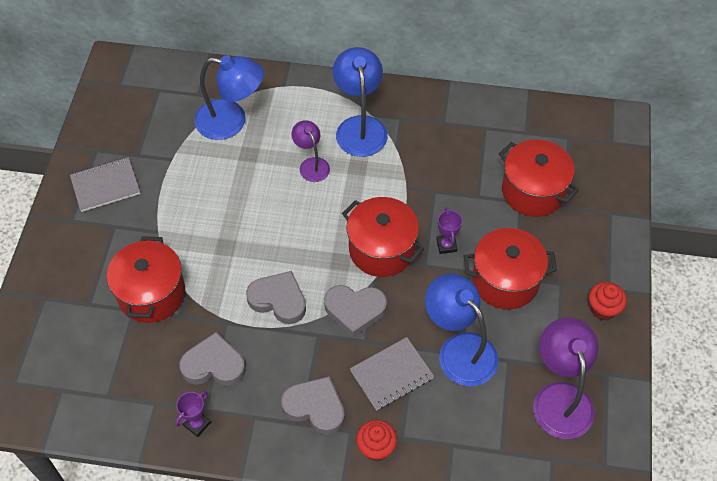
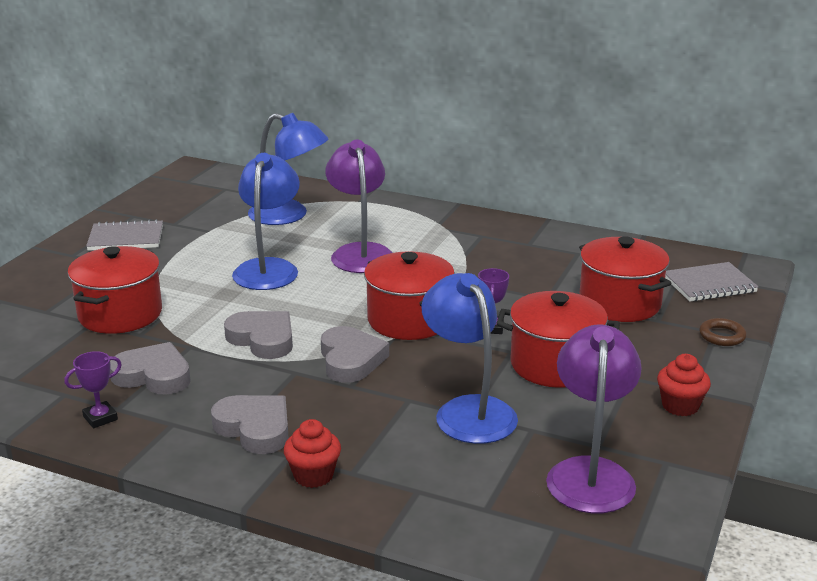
camera: 15 degrees right, 30 degrees down
purple lamp [291,120,330,182] -> purple lamp [325,140,393,273], size x1.73
grey heart [324,285,387,337] -> grey heart turned 120 degrees counterclockwise [321,326,389,383]
blue lamp [333,47,388,157] -> blue lamp moved to [232,153,300,290]
grey notebook [350,337,434,410] -> grey notebook moved to [665,262,759,301]
none -> brown ring [699,318,746,346]

